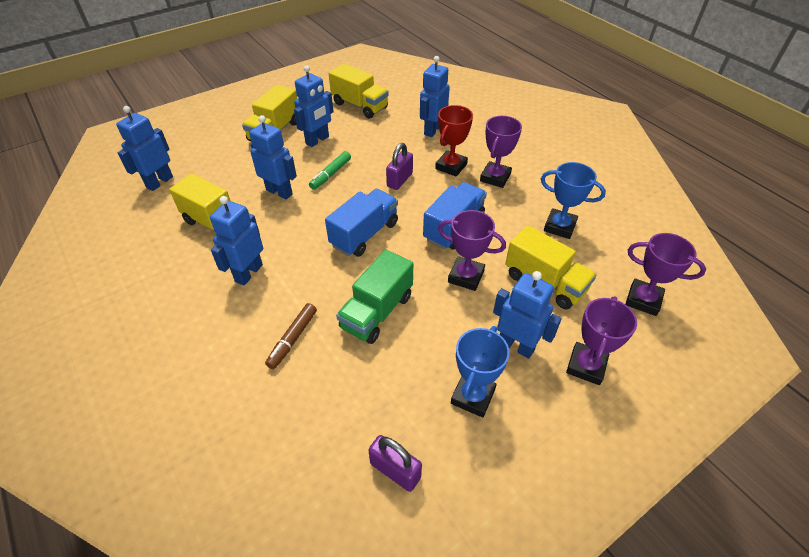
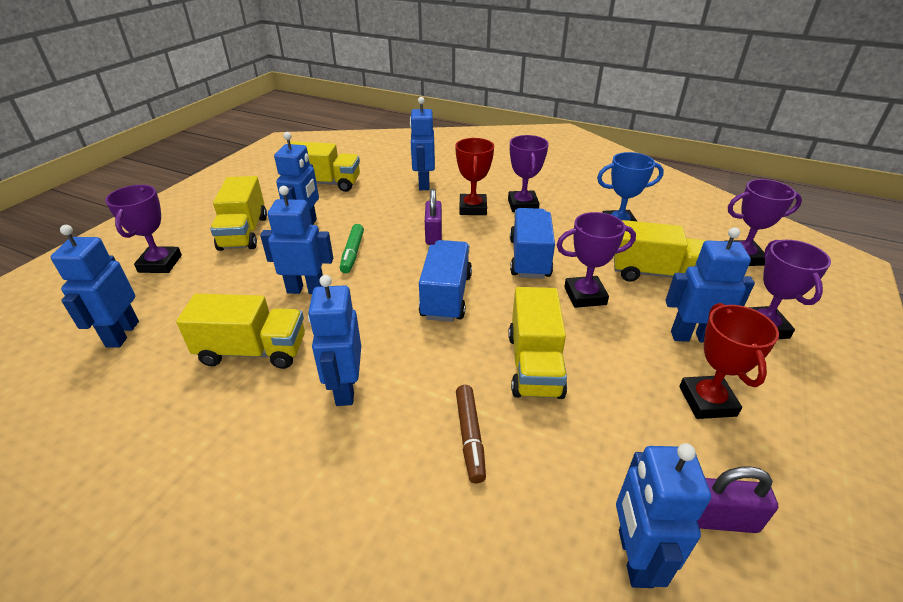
camera: 30 degrees left, 10 degrees down
green truck [336,249,413,344] -> yellow truck [508,287,567,399]
blue trophy [451,326,510,418] -> red trophy [679,303,779,419]
none -> purple trophy [105,185,182,273]
none -> blue robot [616,443,711,588]

